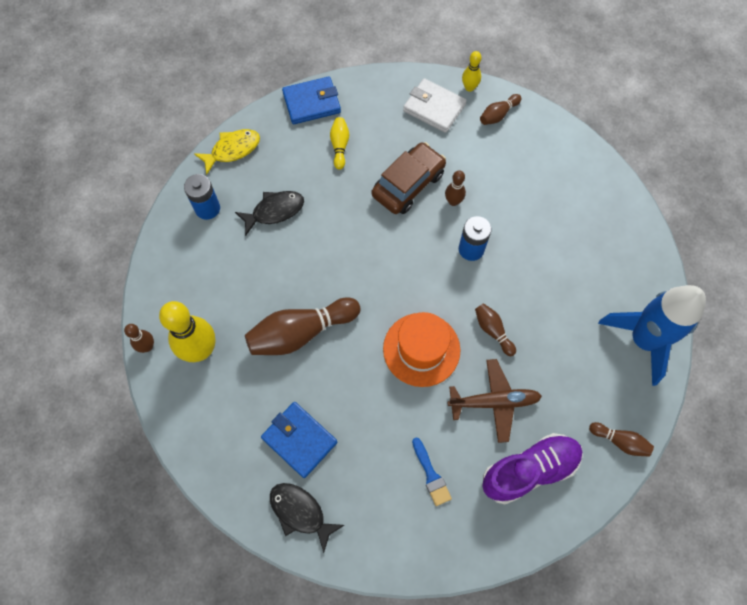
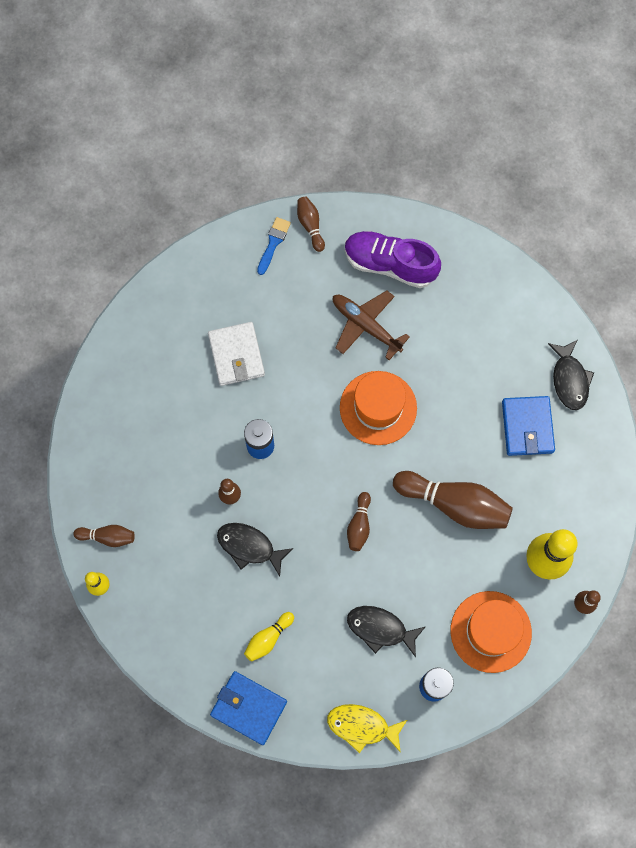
camera: 135 degrees left, 5 degrees up
brown car [372,142,446,214] -> black fish [217,523,294,576]
white wallet [403,78,467,133] -> white wallet moved to [208,322,265,386]
blue brush [412,437,452,506] -> blue brush moved to [257,217,291,275]
brown bowling pin [475,303,516,356] -> brown bowling pin moved to [347,492,371,551]
blue rocket [598,285,706,386] -> none
none -> orange hat [450,591,532,673]

